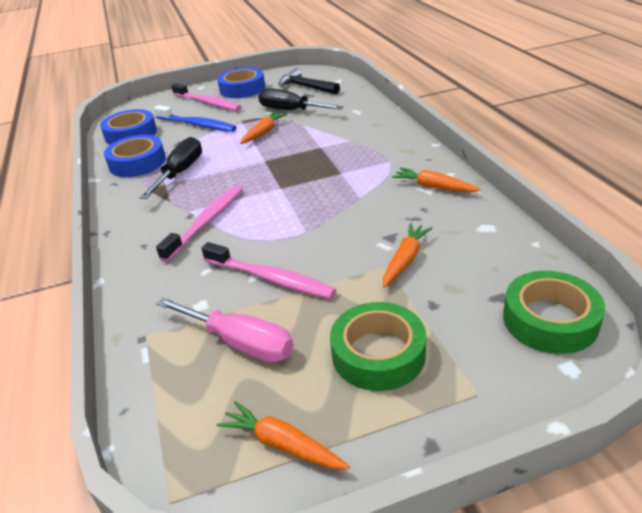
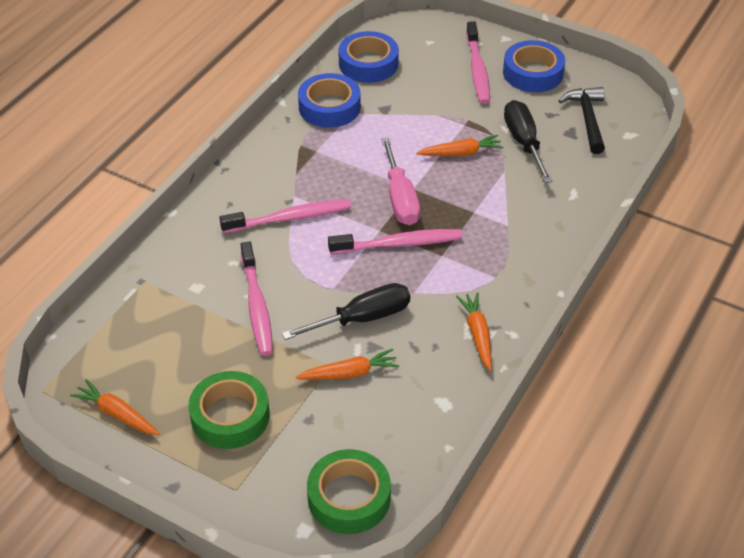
camera: 45 degrees right, 10 degrees up
black screwdriver [140,137,202,199] -> black screwdriver moved to [282,283,410,340]
blue toothbrush [154,105,237,132] -> none
pink screwdriver [156,298,293,363] -> pink screwdriver moved to [381,137,420,225]
orange carrot [216,401,350,469] -> orange carrot turned 45 degrees counterclockwise [70,379,160,435]
none -> pink toothbrush [328,229,462,254]

